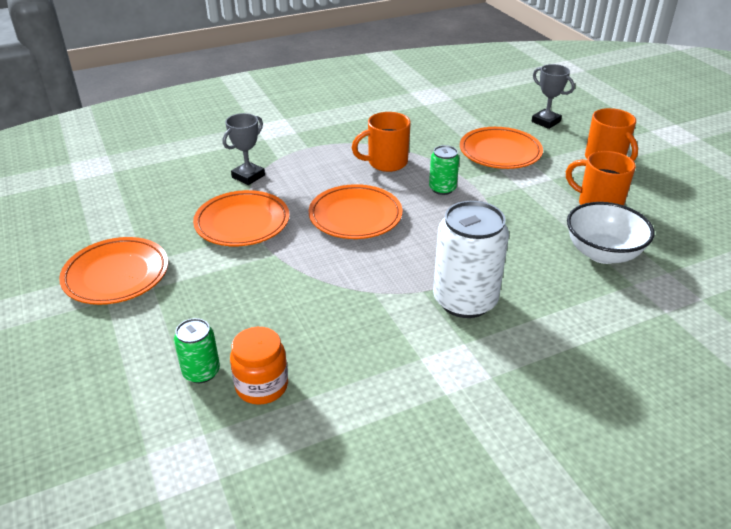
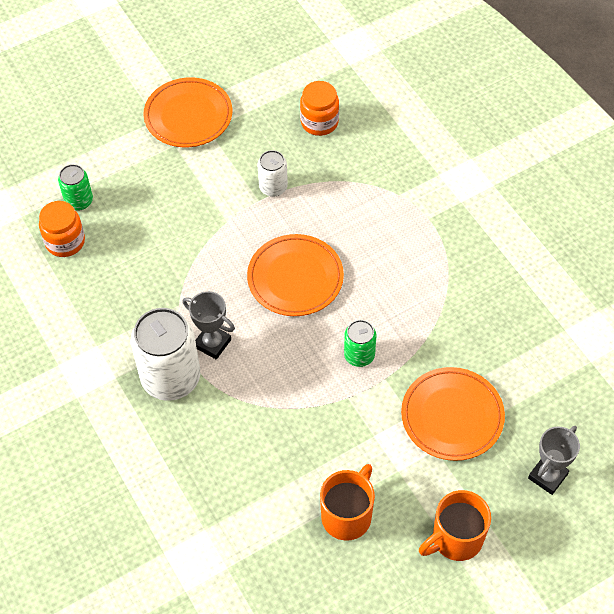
camera: 85 degrees right, 20 degrees up
orange plate [193,190,289,246] -> white can [258,150,288,197]
grey trophy [223,113,265,185] -> grey trophy moved to [182,291,235,360]
orange mug [352,112,411,172] -> none
white bowl [567,202,654,264] -> none
none -> orange jar [300,81,339,136]

